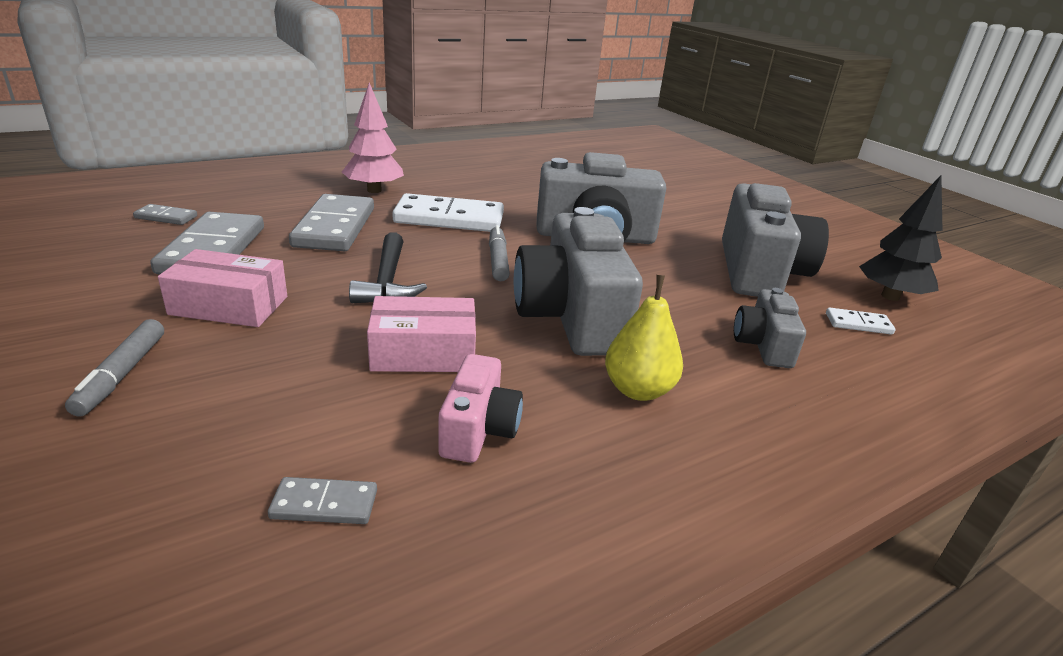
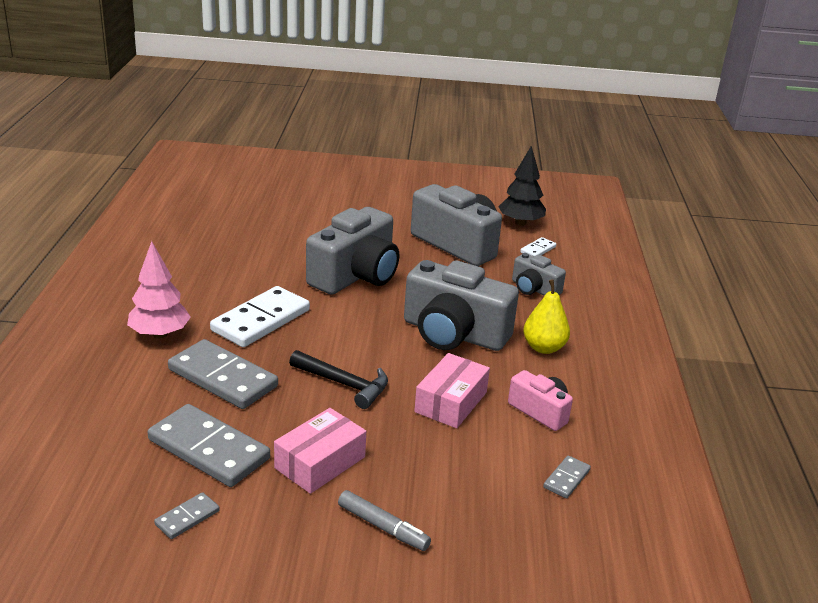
camera: 55 degrees left, 0 degrees up
grey domino [133,204,197,225] -> grey domino moved to [154,492,220,539]
grey marker [489,225,510,281] -> none

